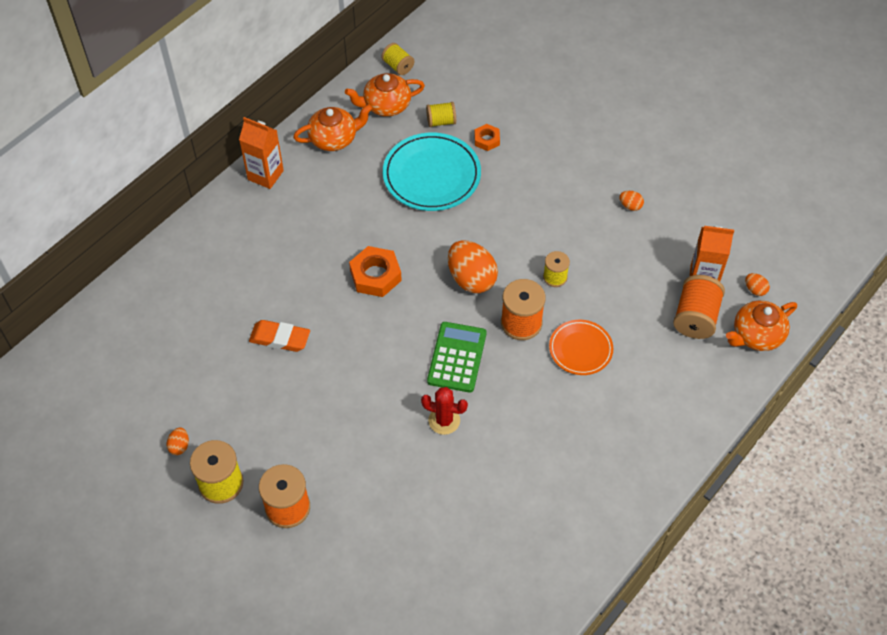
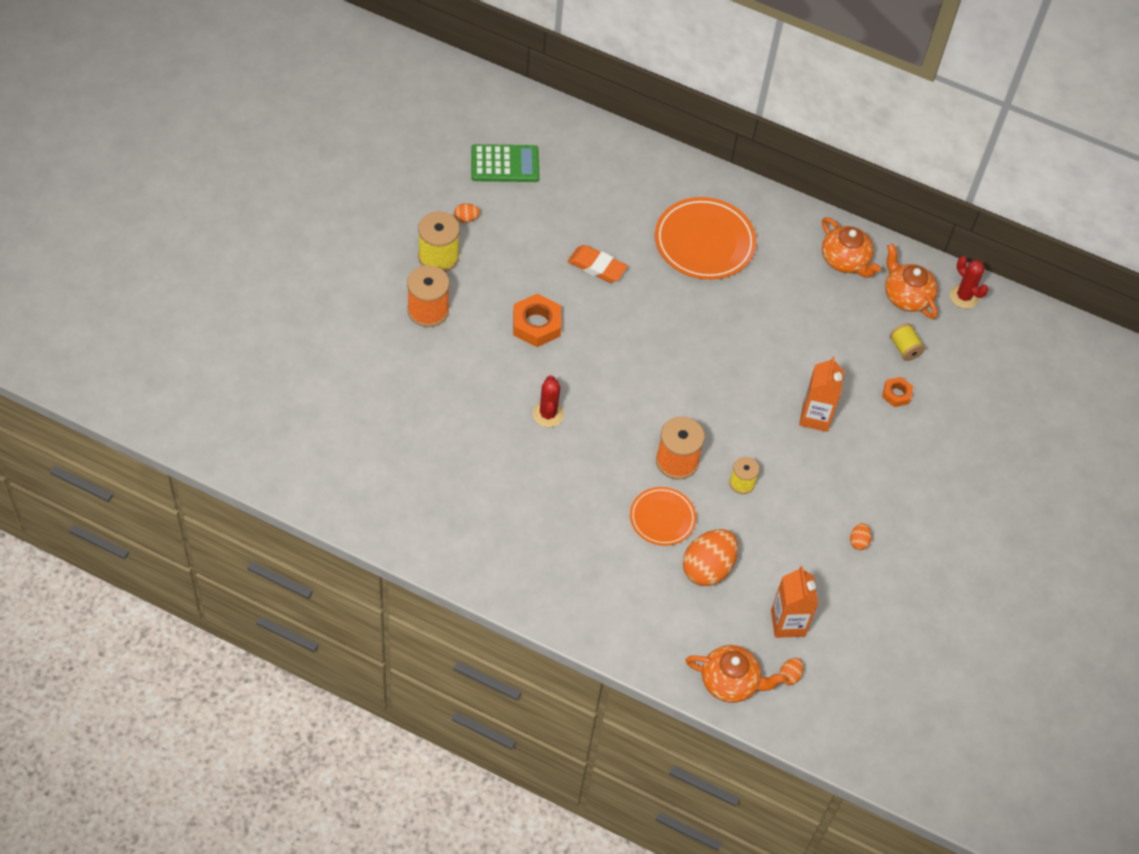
camera: 70 degrees right, 0 degrees up
orange carton [239,117,284,189] -> orange carton moved to [799,356,845,432]
orange eraser [249,320,310,352] -> orange eraser turned 60 degrees counterclockwise [568,245,628,283]
orange nut [349,246,402,297] -> orange nut moved to [513,293,561,347]
yellow spool [382,43,414,75] -> red cactus [950,256,989,309]
turquoise plate [383,133,481,211] -> none
green calculator [427,322,487,393] -> green calculator moved to [471,144,539,182]
orange egg [448,240,498,293] -> orange egg moved to [683,529,738,586]
orange spool [673,275,725,339] -> none
orange teapot [726,301,797,351] -> orange teapot turned 150 degrees clockwise [685,645,786,703]
none -> orange plate [655,197,757,280]

